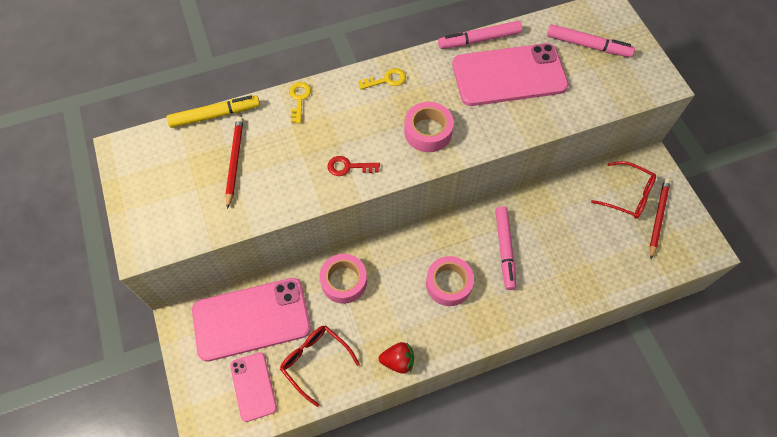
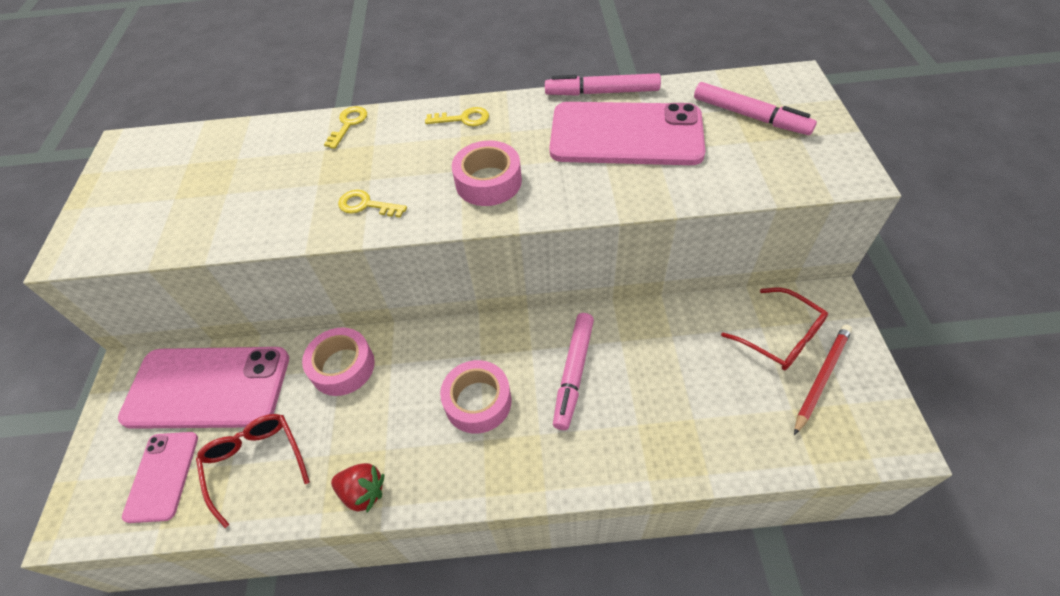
camera: 20 degrees right, 10 degrees down
yellow marker [167,95,260,128] -> none
red pencil [225,117,243,209] -> none
red key [327,156,380,176] -> yellow key [338,190,407,218]

